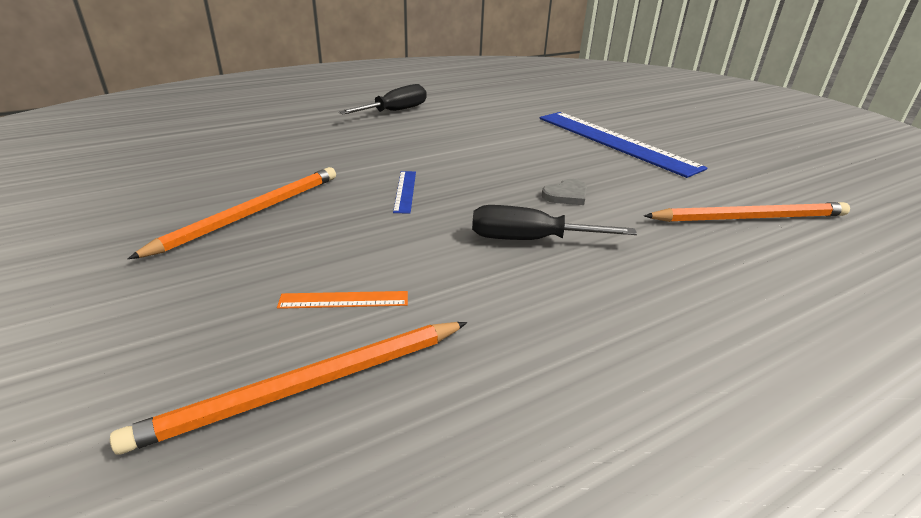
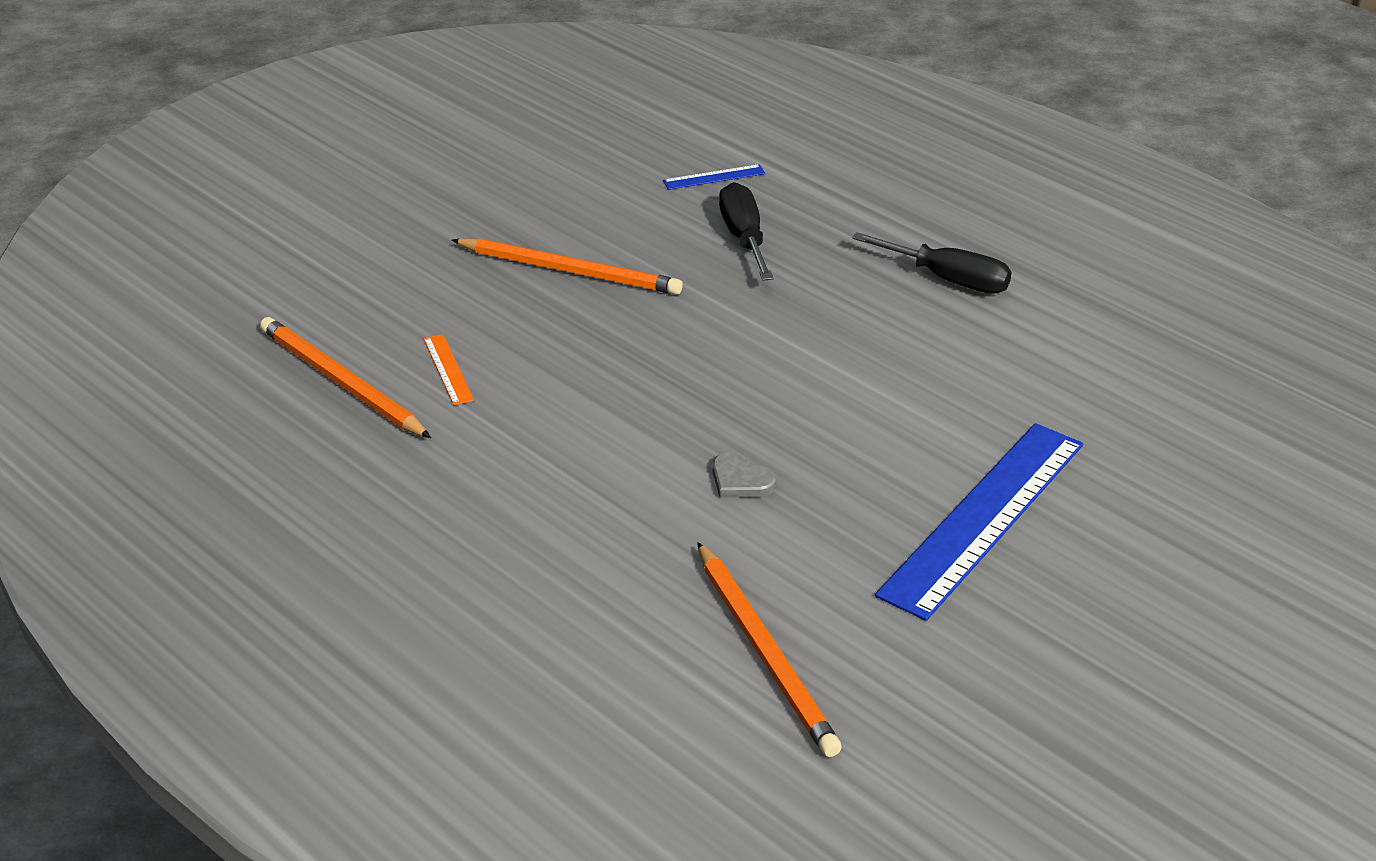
camera: 75 degrees right, 5 degrees up
blue ruler [393,171,416,214] -> blue ruler moved to [663,164,765,190]
black screwdriver [472,205,637,240] -> black screwdriver moved to [719,182,774,281]

